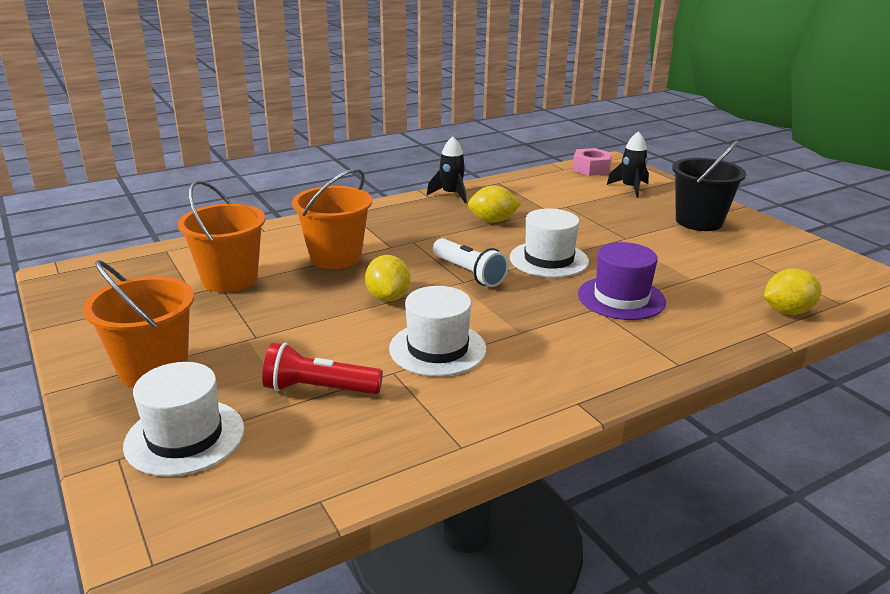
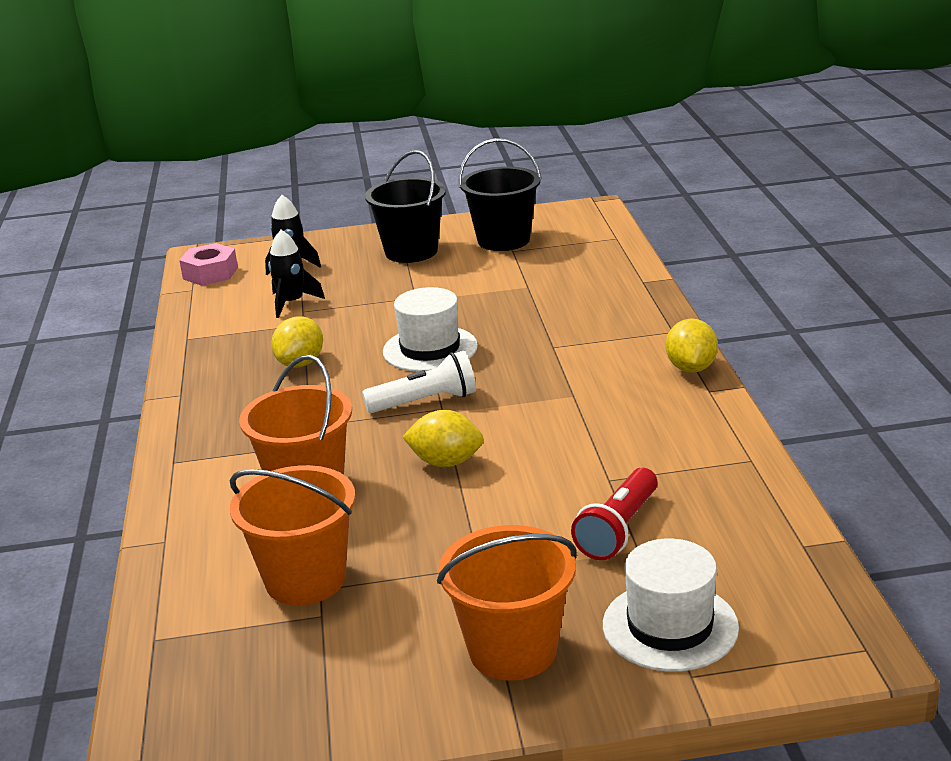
camera: 65 degrees left, 0 degrees up
white hat [389,286,486,377] -> none
black rocket [427,136,467,203] -> black rocket moved to [268,230,325,318]
purple hat [578,242,666,320] -> none
yellow lemon [764,269,822,315] -> yellow lemon moved to [666,319,718,373]
none -> black bucket [458,138,542,251]

